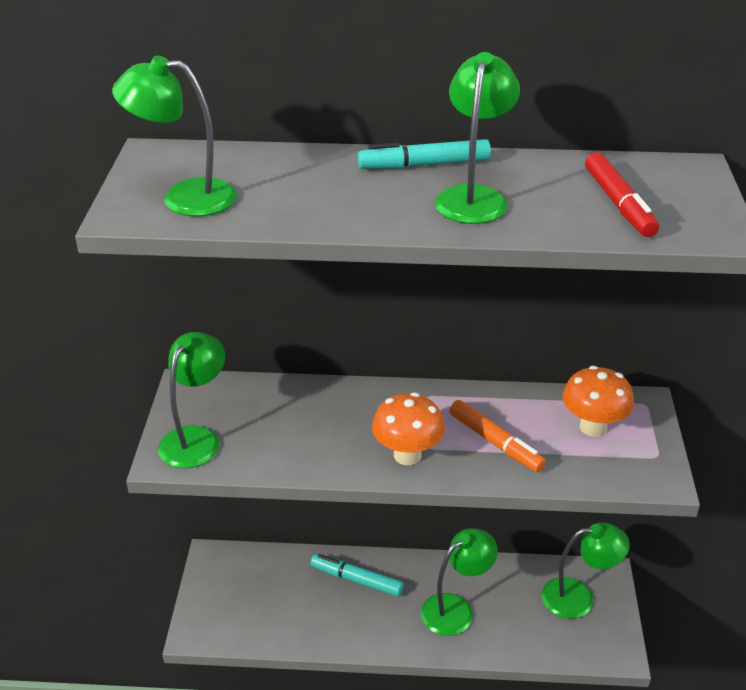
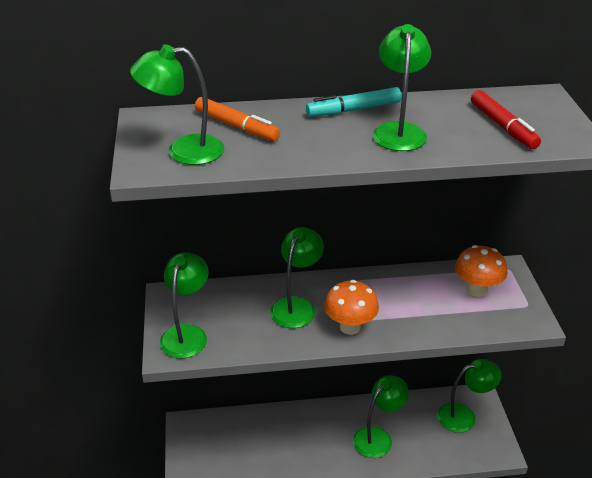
camera: 10 degrees left, 0 degrees up
turquoise marker [310,554,404,597] -> none
orange marker [449,400,546,472] -> orange marker moved to [195,97,280,141]
none -> green lamp [270,227,324,328]

